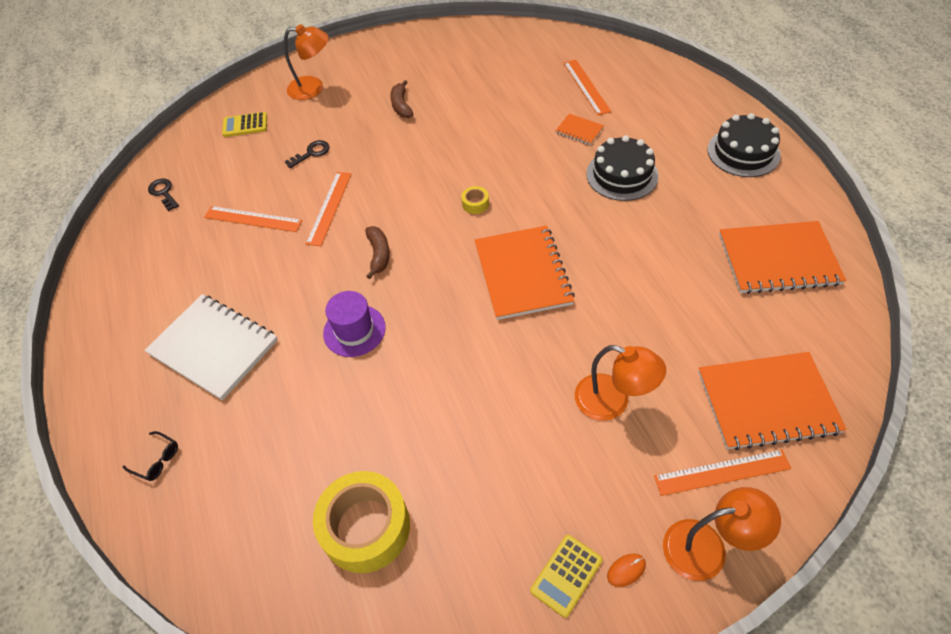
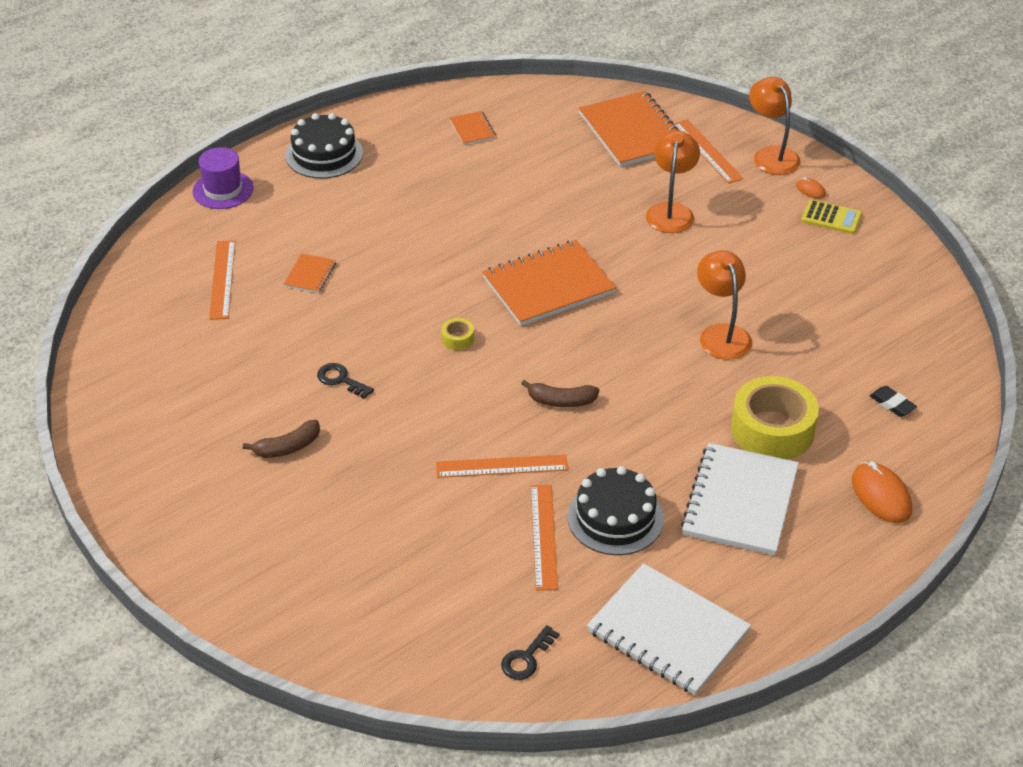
camera: 110 degrees left, 10 degrees down
black glasses [122,431,178,481] -> orange mouse [852,461,912,523]
yellow calculator [222,112,267,137] -> none
orange lamp [284,24,329,100] -> orange lamp moved to [697,250,752,360]
black key [285,140,330,168] -> black key moved to [317,363,374,399]
yellow tape [313,471,410,573] -> yellow tape moved to [731,376,819,460]
purple hat [323,291,386,357] -> purple hat moved to [192,147,254,209]
brown banana [365,226,390,279] -> brown banana turned 150 degrees counterclockwise [521,380,599,407]
orange ruler [564,60,611,115] -> orange ruler turned 60 degrees counterclockwise [209,240,235,320]
black cake [586,135,659,201] -> black cake moved to [568,466,664,555]
orange notebook [719,221,846,294] -> orange notebook [450,111,496,145], size x0.46
none -> white notebook [587,563,751,695]
none -> black eraser [870,386,917,417]

